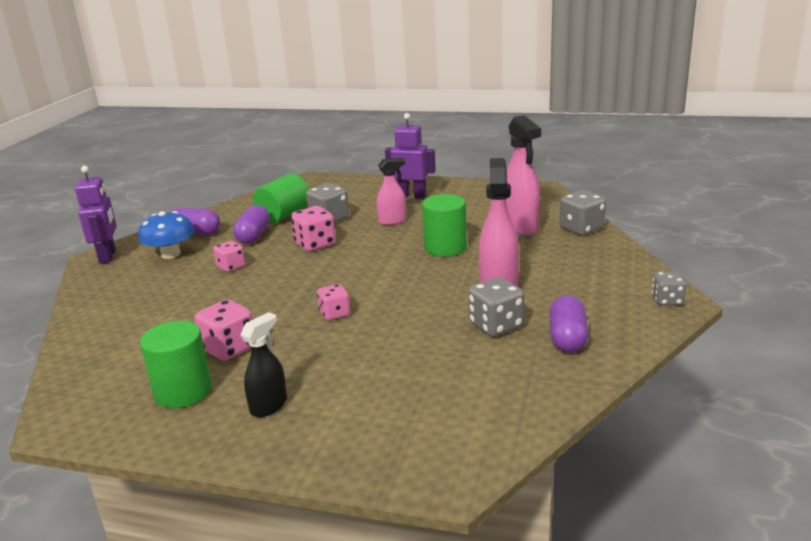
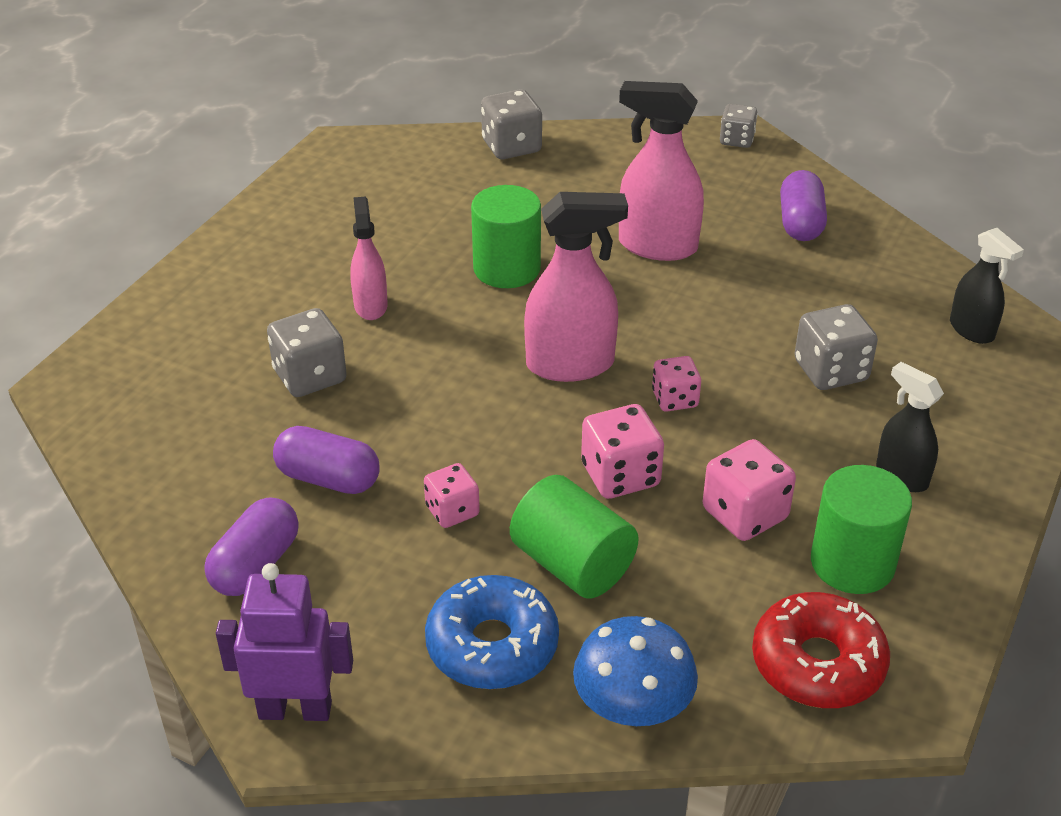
camera: 80 degrees left, 15 degrees up
blue mushroom [138,211,194,259] -> blue mushroom moved to [573,616,698,726]
green cylinder [253,173,309,223] -> green cylinder moved to [510,475,639,598]
pink dice [291,206,336,252] -> pink dice moved to [581,404,664,499]
purple robot [385,113,436,199] -> none
grey dice [468,277,524,337] -> grey dice moved to [794,304,878,390]
pink spray bottle [506,115,541,236] -> pink spray bottle moved to [524,192,628,382]
purple capsule [549,296,588,353] -> purple capsule turned 75 degrees clockwise [780,170,827,241]
none -> blue donut [425,575,559,689]
none -> red donut [752,592,890,708]
none -> black spray bottle [950,228,1024,344]

